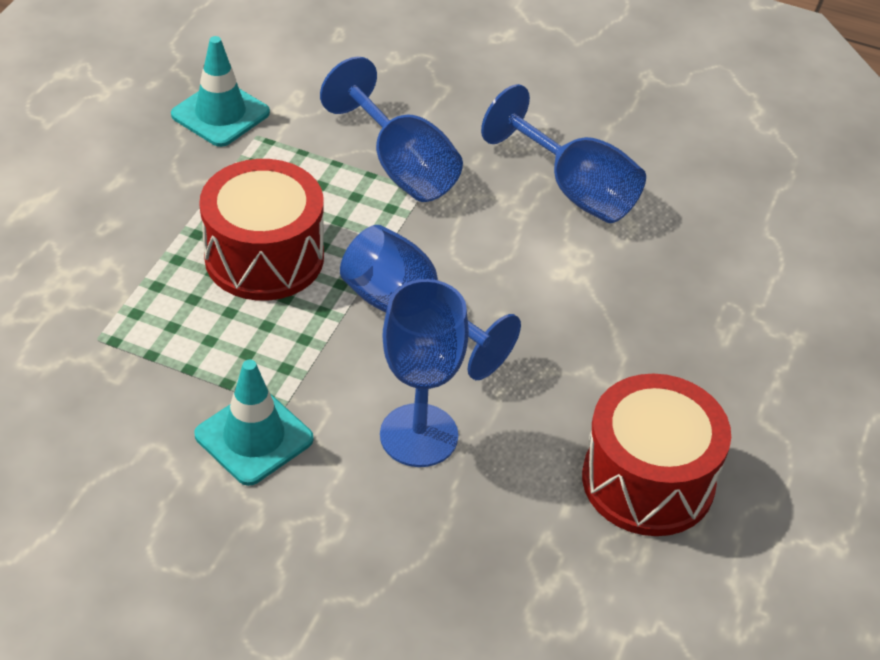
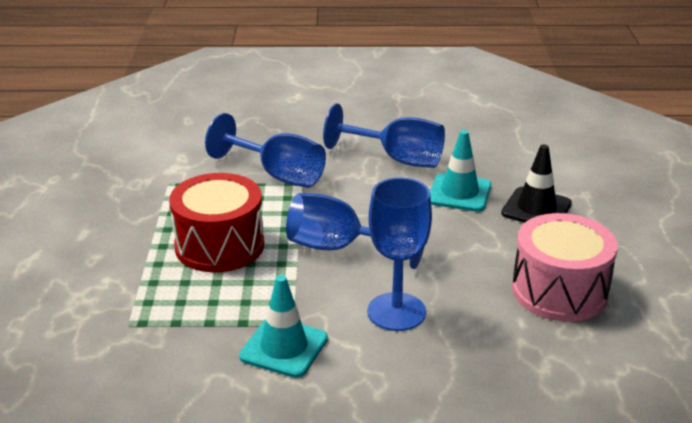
camera: 20 degrees left, 15 degrees down
turquoise traffic cone [171,36,270,147] -> turquoise traffic cone moved to [430,130,491,212]
red drum [582,374,731,536] -> pink drum [512,213,618,322]
none -> black traffic cone [501,144,572,223]

